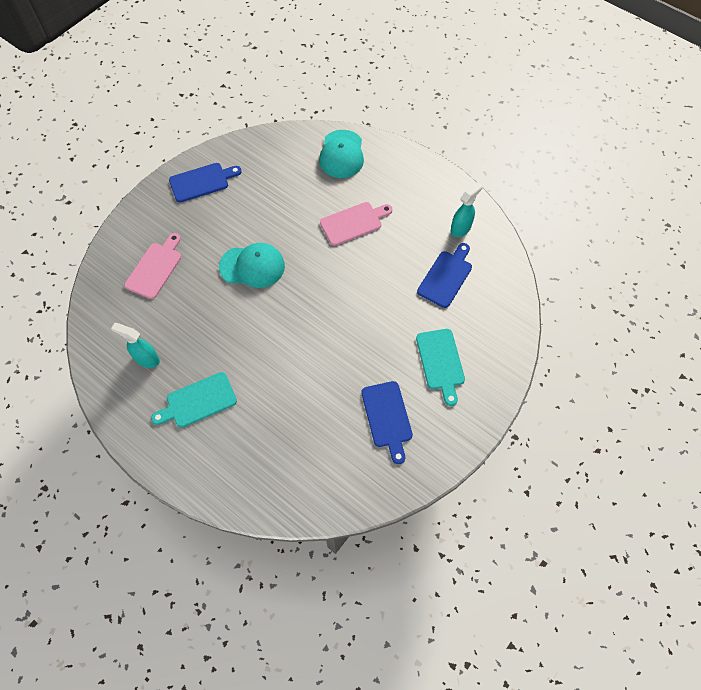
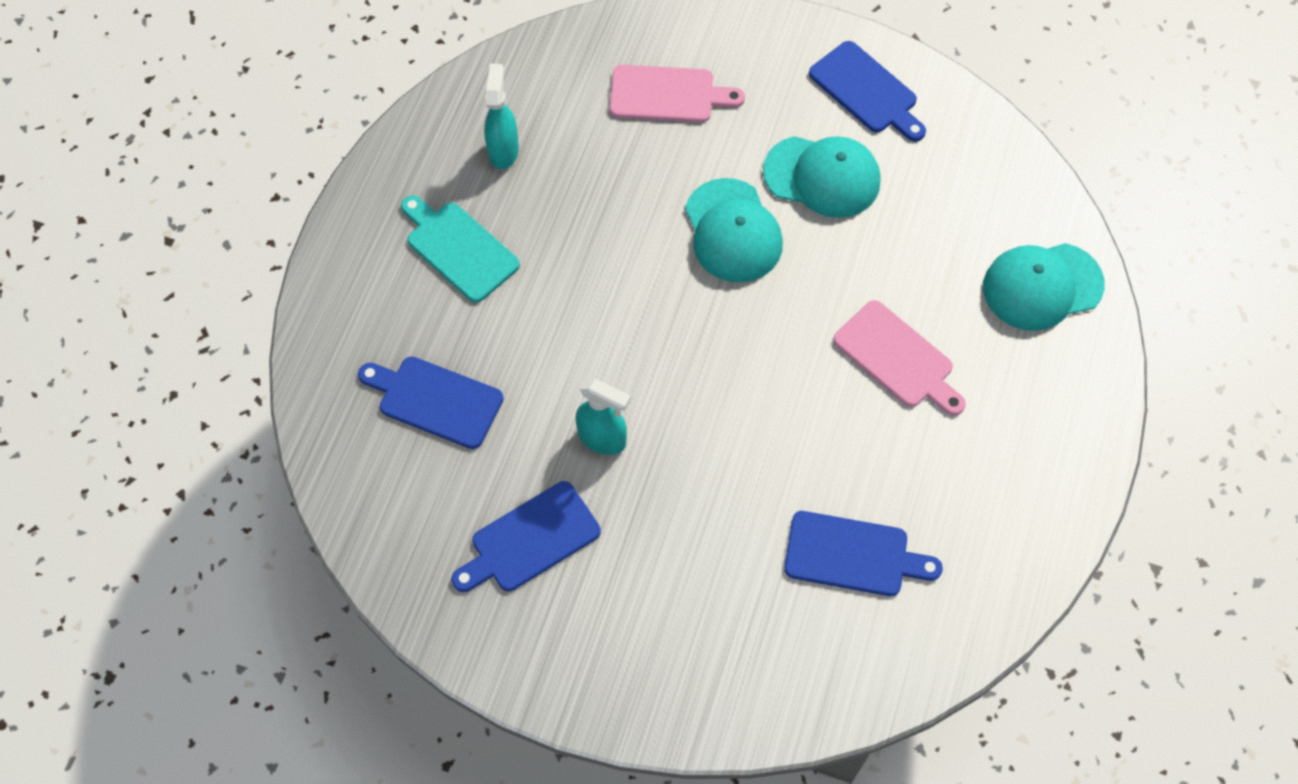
camera: 70 degrees right, 0 degrees up
turquoise cutting board [416,329,465,406] -> none
turquoise spray bottle [450,182,483,237] -> turquoise spray bottle moved to [576,378,631,455]
none -> blue cutting board [358,356,504,449]
none -> turquoise cap [763,136,880,218]

